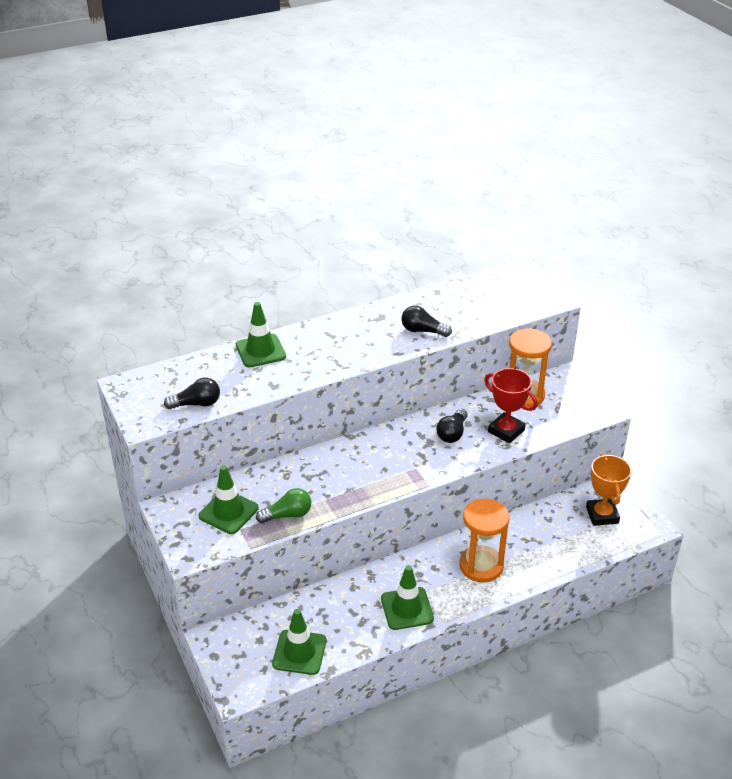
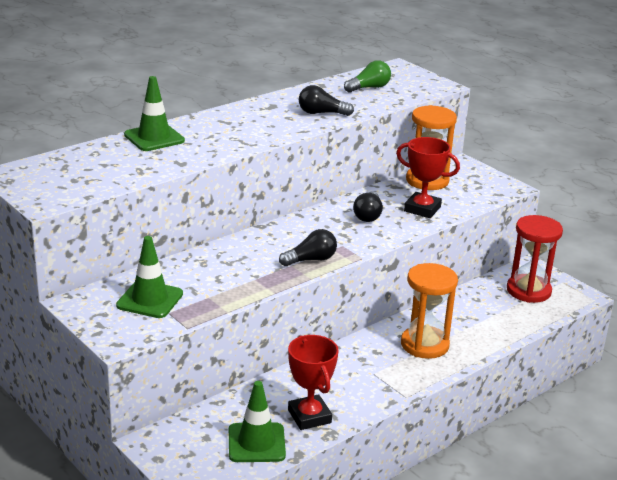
camera: 15 degrees left, 10 degrees down
black light bulb [164,378,220,409] -> black light bulb moved to [279,229,337,266]
green light bulb [256,488,311,523] -> green light bulb moved to [344,60,391,93]
green traffic cone [381,565,434,630] -> none
orange trophy [586,454,632,526] -> red hourglass [507,215,563,303]
none -> red trophy [288,335,339,430]

